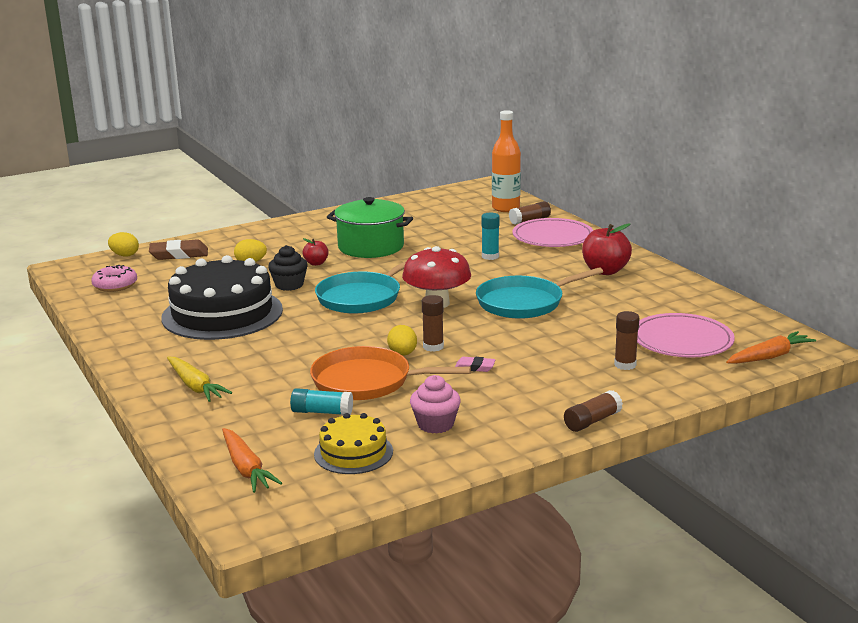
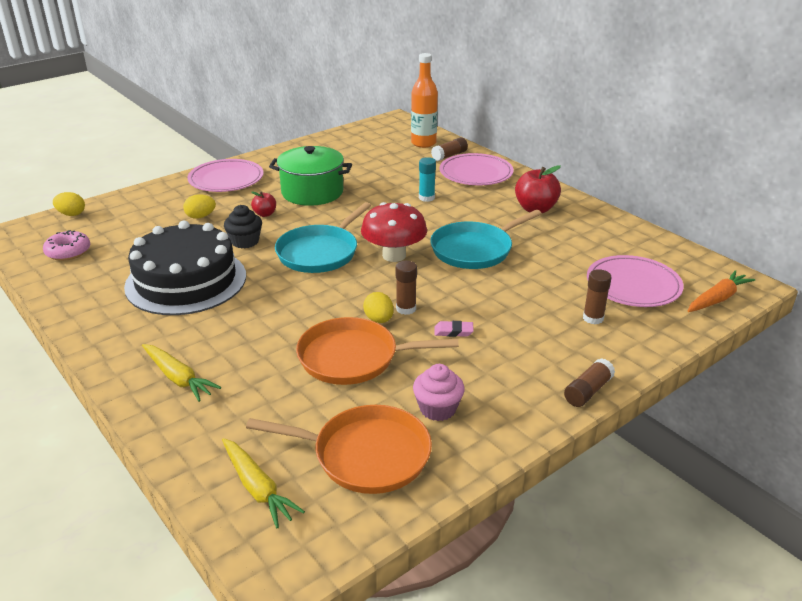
camera: 10 degrees left, 10 degrees up
brown eraser [149,239,208,260] -> none
orange carrot [222,428,282,493] -> yellow carrot [222,438,305,528]
turquoise glue stick [290,388,353,415] -> none
yellow cake [314,413,393,474] -> orange pan [246,405,432,494]
none -> pink plate [187,159,263,192]

